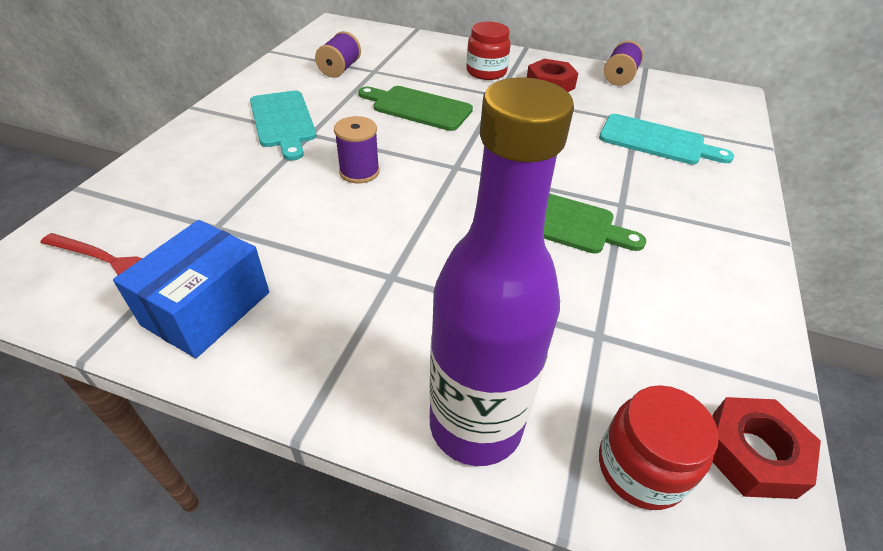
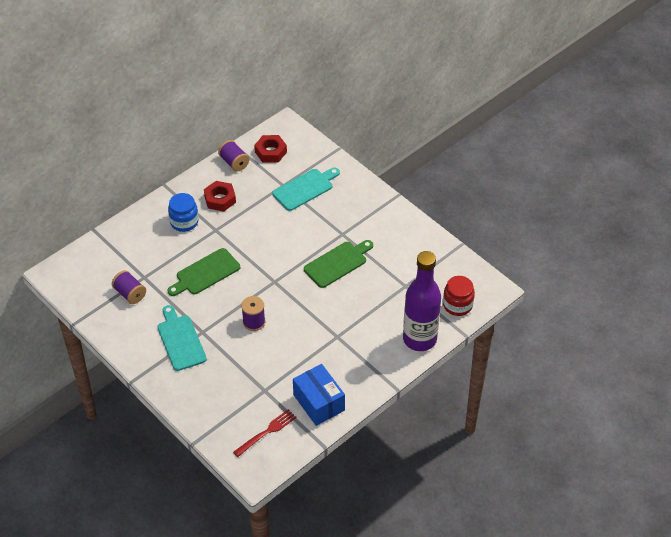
camera: 60 degrees left, 5 degrees up
turquoise cutting board [250,91,317,161] -> turquoise cutting board turned 120 degrees counterclockwise [157,305,207,371]
red jar [466,22,511,80] -> blue jar [168,193,199,232]
red nut [712,397,821,499] -> red nut moved to [254,135,287,162]

